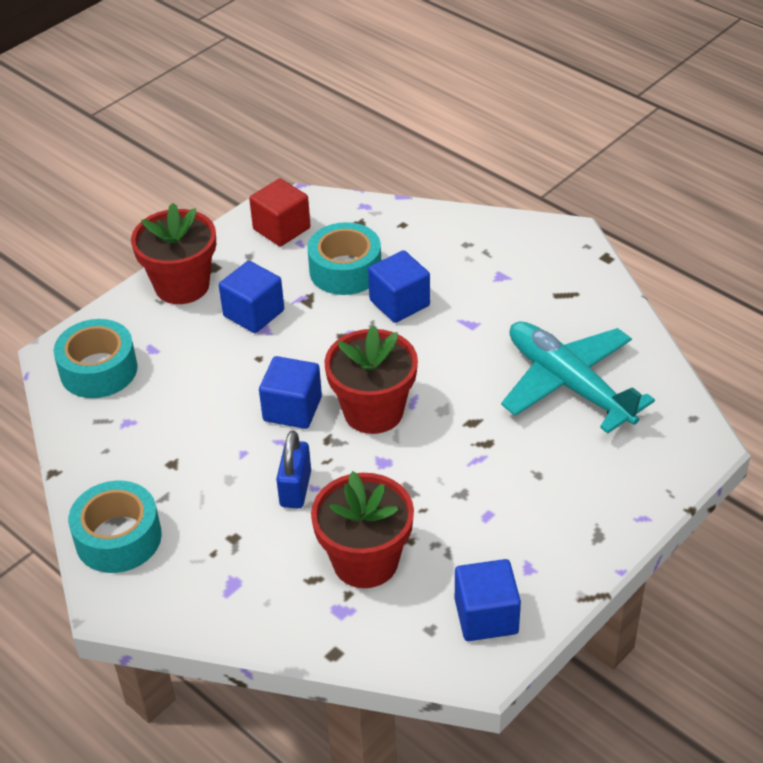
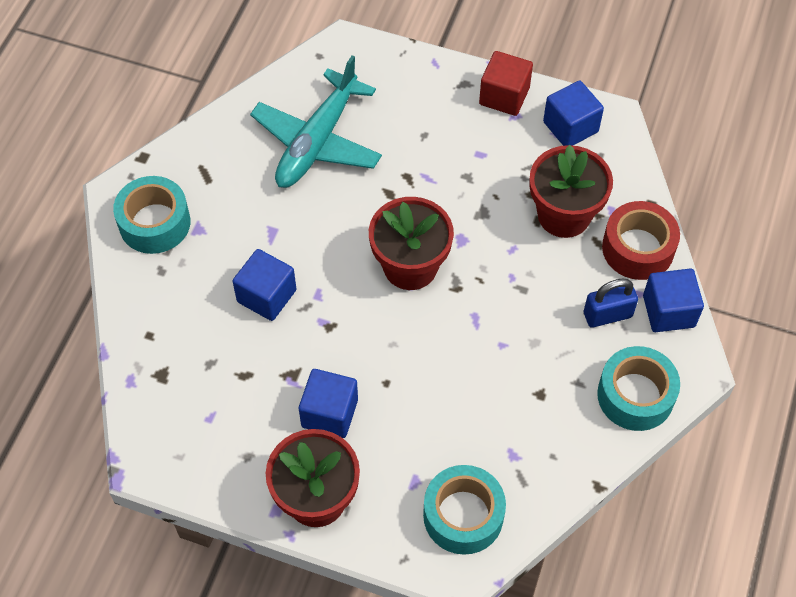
camera: 115 degrees left, 15 degrees up
red cube [249,178,311,246] -> red cube moved to [479,51,533,116]
blue cube [259,356,322,429] -> blue cube moved to [643,268,704,332]
blue padlock [276,431,311,509] -> blue padlock moved to [584,278,638,327]
turquoise tape [307,222,381,295] -> turquoise tape moved to [113,176,190,254]
none -> red tape [602,201,680,280]

